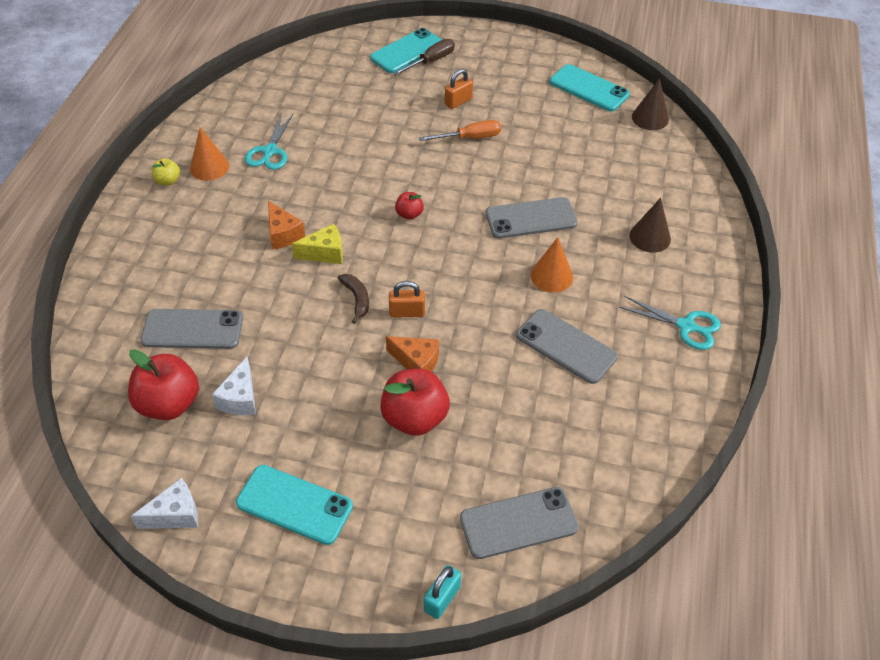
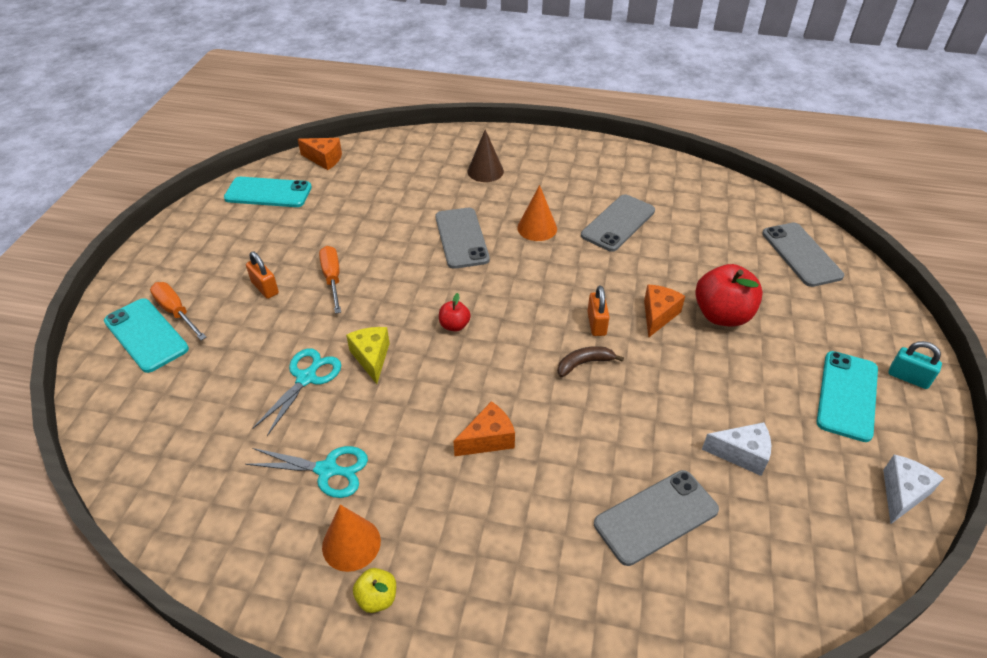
camera: 90 degrees left, 5 degrees down
red apple [128,349,199,420] -> none
white cheese [130,478,198,529] -> white cheese turned 60 degrees clockwise [883,455,944,524]
grey phone [141,309,243,349] -> grey phone turned 60 degrees clockwise [594,470,719,566]
yellow cheese [292,224,343,264] -> yellow cheese moved to [346,327,390,384]
brown screwdriver [393,39,455,75] -> orange screwdriver [150,282,206,340]
turquoise padlock [424,565,461,619] -> turquoise padlock moved to [889,341,942,389]
turquoise phone [550,64,630,111] -> turquoise phone turned 60 degrees clockwise [224,177,312,207]
turquoise scissors [619,296,721,350] -> turquoise scissors moved to [252,348,342,436]
brown cone [632,78,669,130] -> orange cheese [298,138,342,170]

